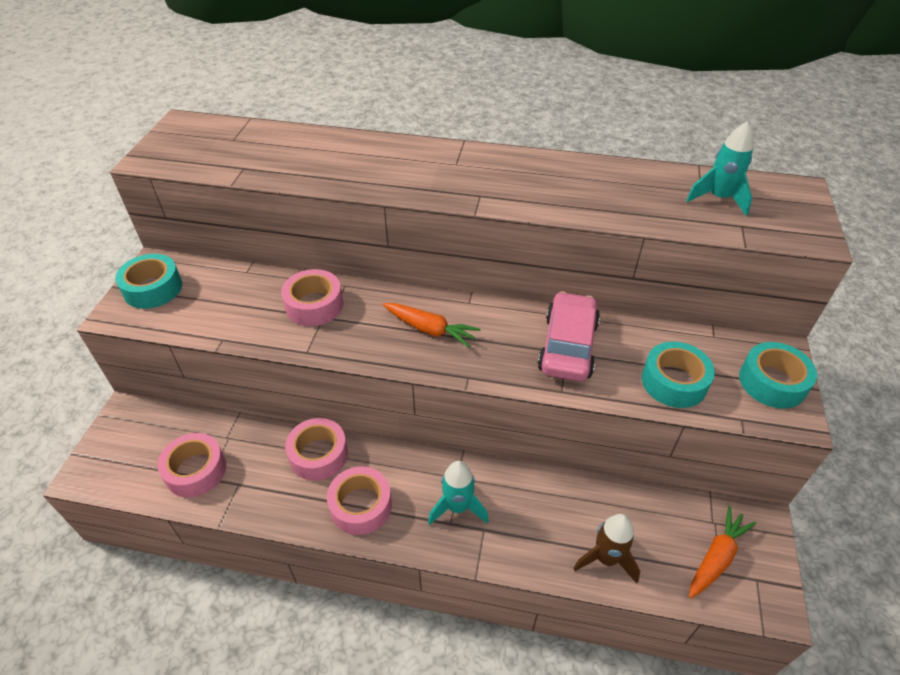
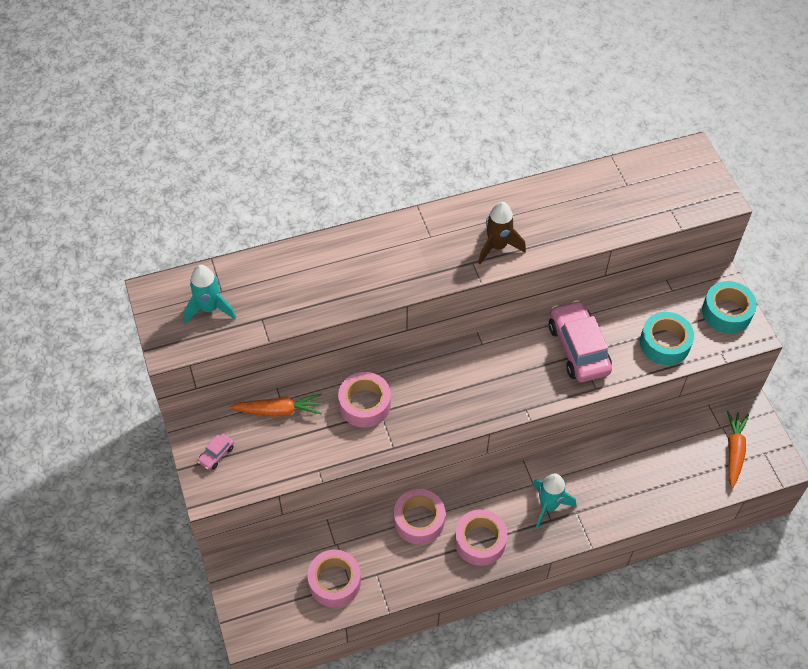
camera: 30 degrees left, 10 degrees up
turquoise tape [115,254,182,309] -> pink car [197,433,234,470]
orange carrot [383,303,481,348] -> orange carrot moved to [230,394,322,417]
brown rocket [573,514,640,584] -> brown rocket moved to [478,202,526,264]
turquoise rocket [686,121,753,216] -> turquoise rocket moved to [183,265,236,323]

